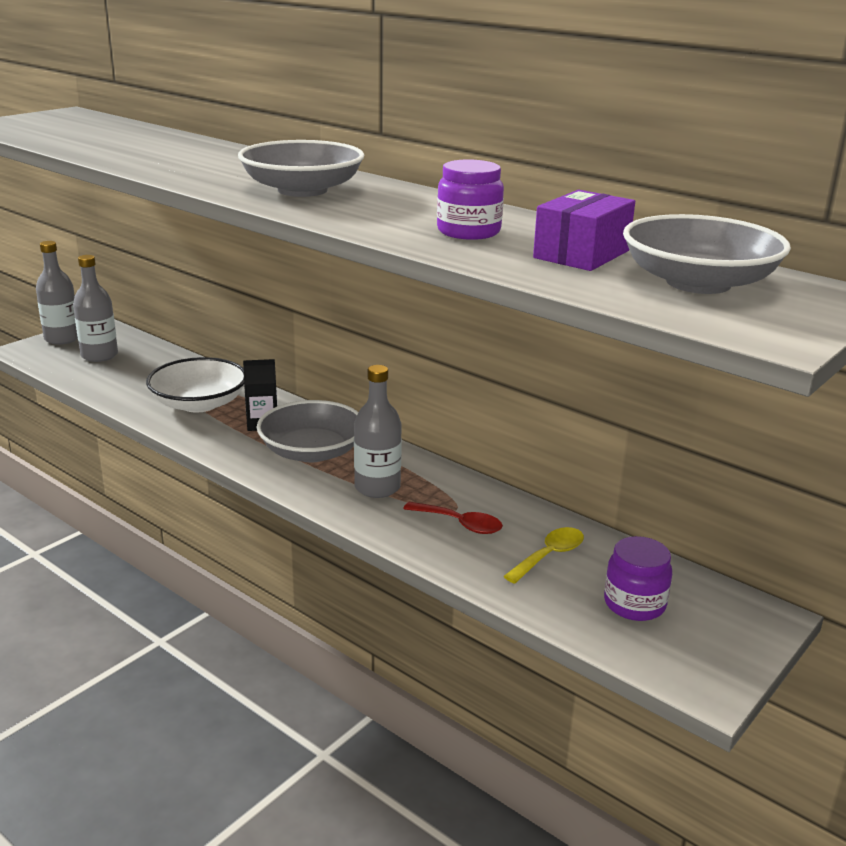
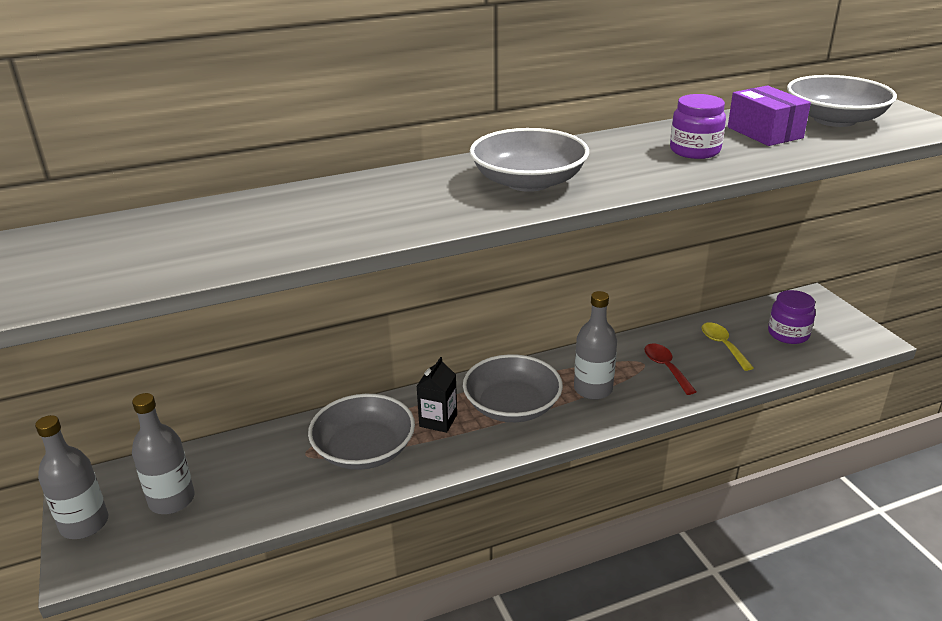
camera: 60 degrees left, 5 degrees up
white bowl [146,357,244,412] -> grey bowl [308,394,415,470]
red spoon [403,502,503,534] -> red spoon turned 75 degrees counterclockwise [644,343,697,395]

